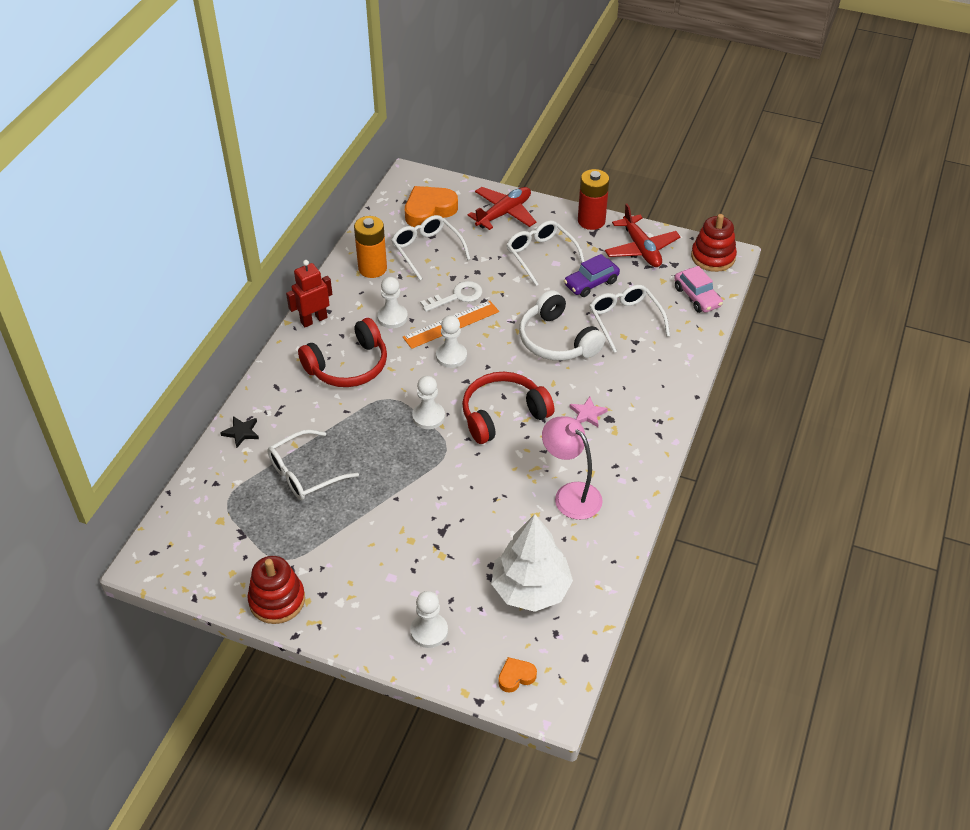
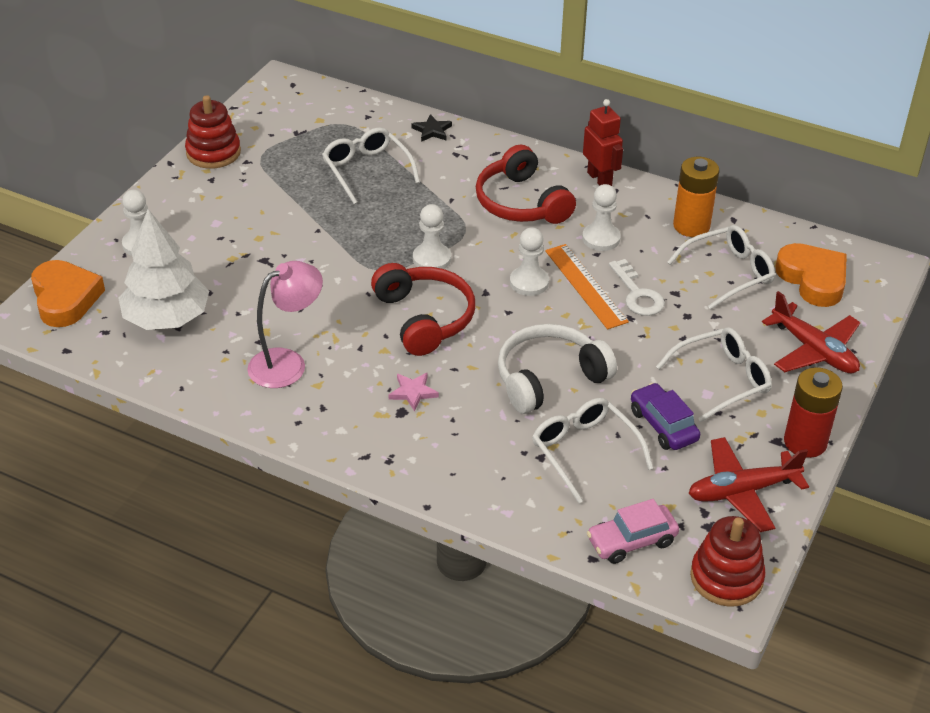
camera: 95 degrees right, 5 degrees down
orange heart [498,657,537,693] -> orange heart [31,260,105,327], size x1.98
white glasses [589,285,670,353] -> white glasses turned 105 degrees counterclockwise [532,398,653,503]

